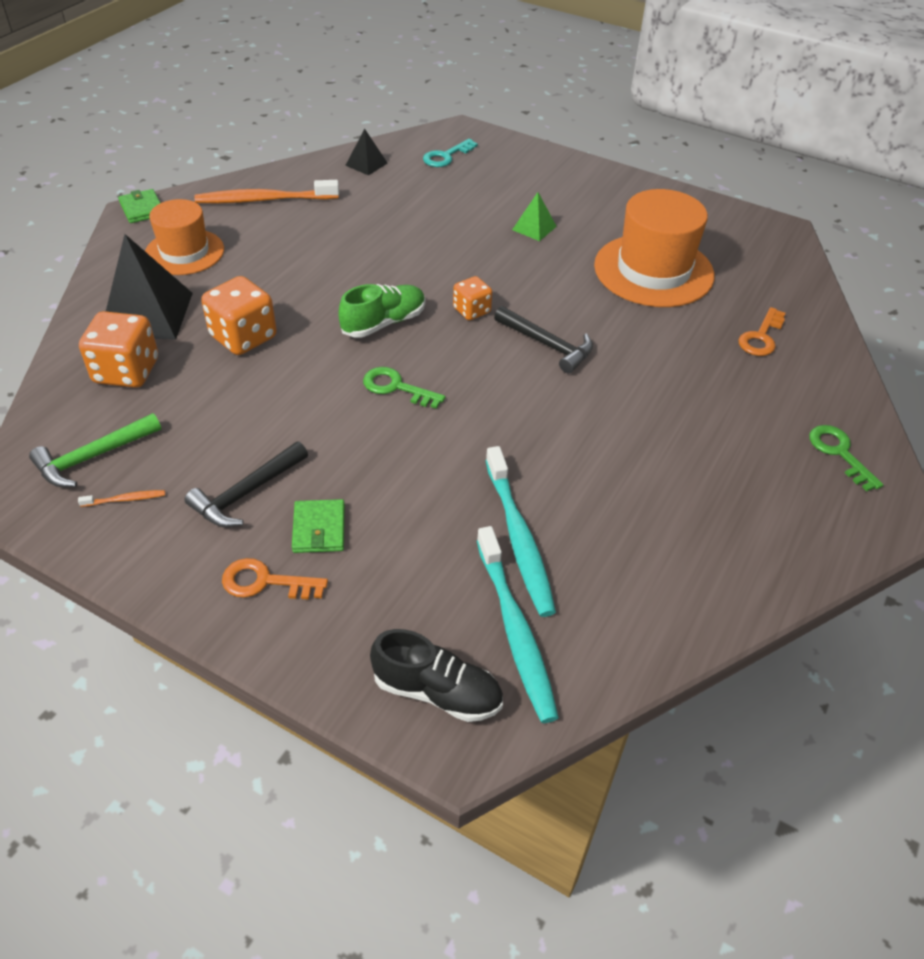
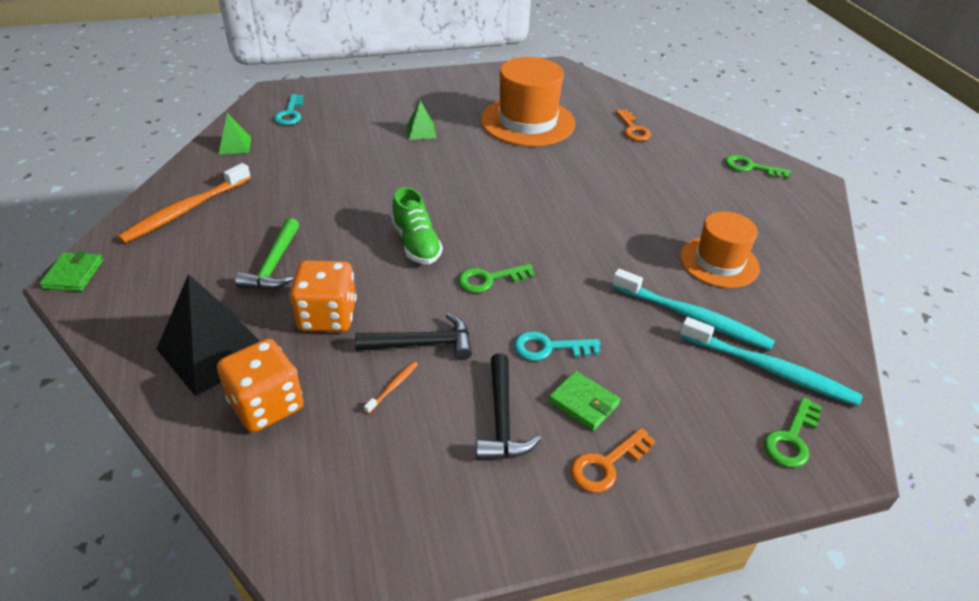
camera: 45 degrees left, 5 degrees down
green hammer [29,413,161,487] -> green hammer moved to [235,218,299,290]
orange toothbrush [78,490,165,507] -> orange toothbrush moved to [364,361,418,414]
green wallet [118,189,160,223] -> green wallet turned 75 degrees clockwise [40,251,103,291]
orange hat [145,199,224,275] -> orange hat moved to [680,211,760,288]
green shoe [338,284,425,338] -> green shoe turned 150 degrees clockwise [392,187,443,264]
black pyramid [345,129,388,176] -> green pyramid [218,113,251,154]
black shoe [370,629,503,722] -> green key [764,397,821,468]
orange dice [453,276,492,320] -> none
black hammer [494,306,593,373] -> black hammer moved to [355,313,472,360]
none -> turquoise key [514,331,600,361]

